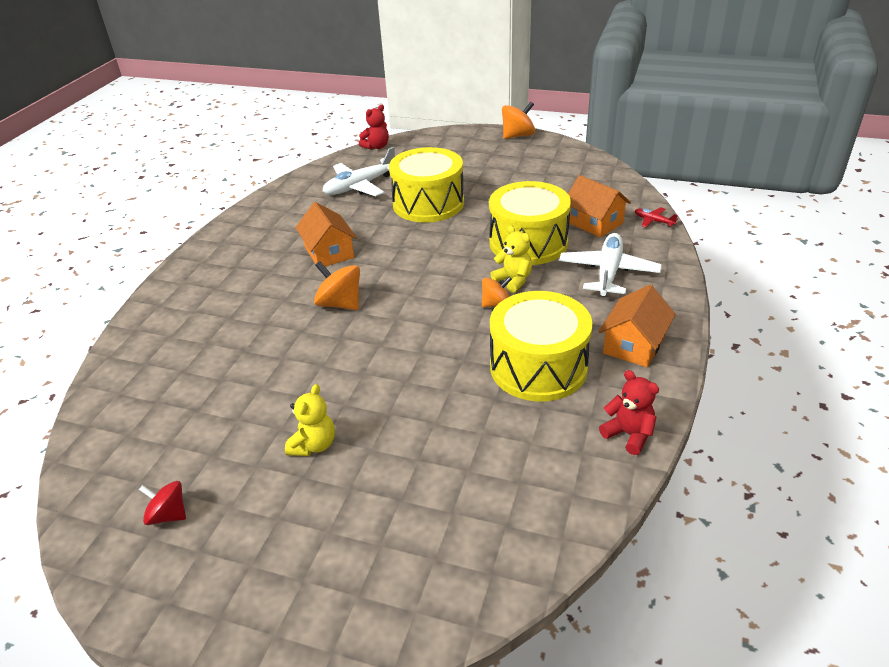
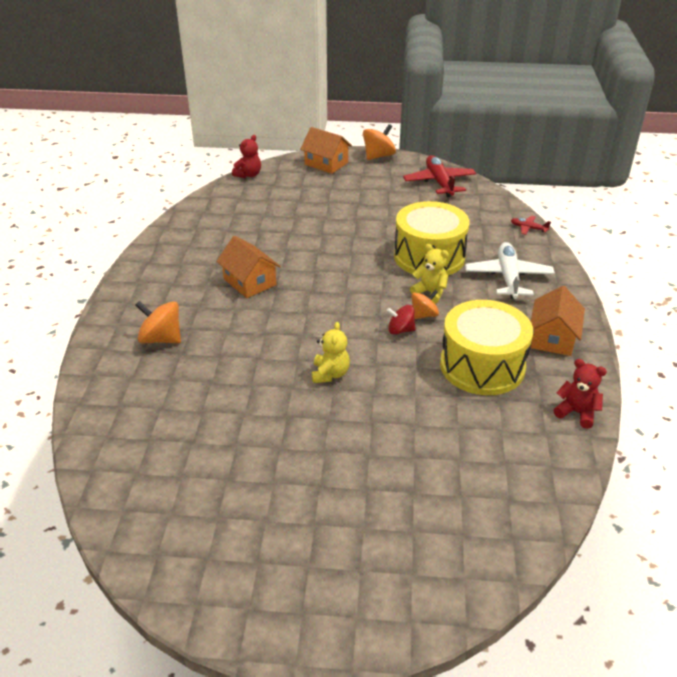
camera: 15 degrees left, 0 degrees up
red spinning top [139,481,186,525] -> red spinning top moved to [387,305,416,335]
yellow teddy bear [285,384,335,456] -> yellow teddy bear moved to [312,322,350,383]
orange spinning top [314,261,360,310] -> orange spinning top moved to [135,301,181,343]
white plane [323,147,395,196] -> none
yellow drum [389,147,464,223] -> none
orange house [568,175,631,237] -> orange house moved to [300,127,352,174]
none -> red plane [403,155,476,197]

